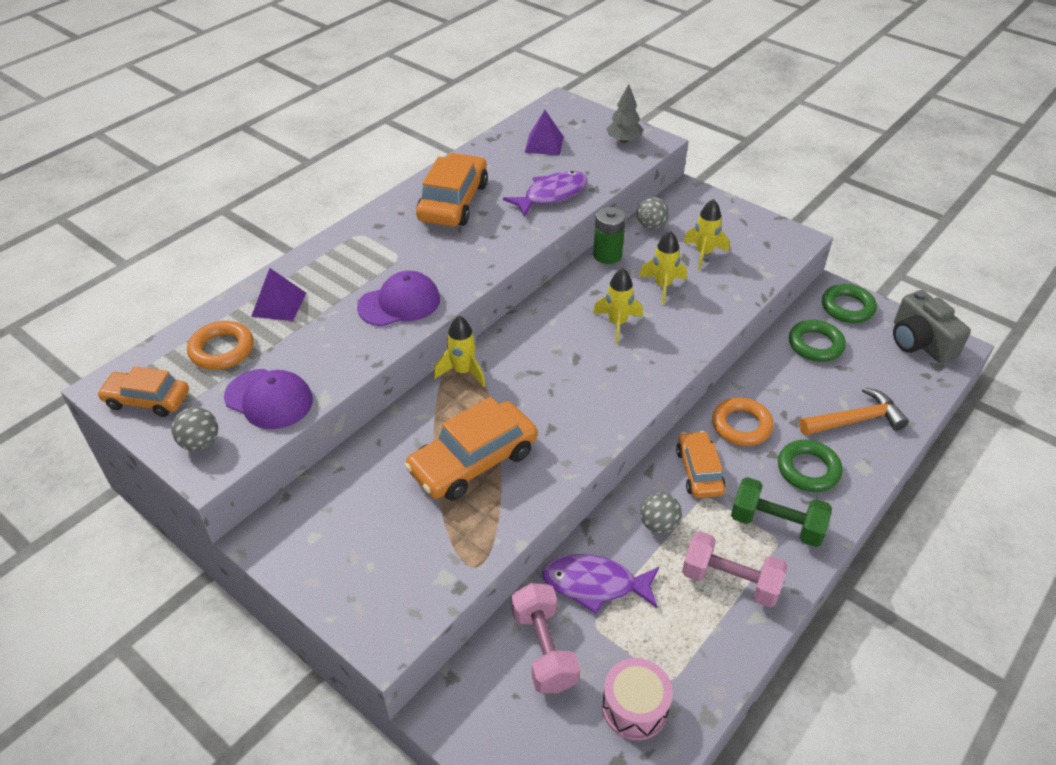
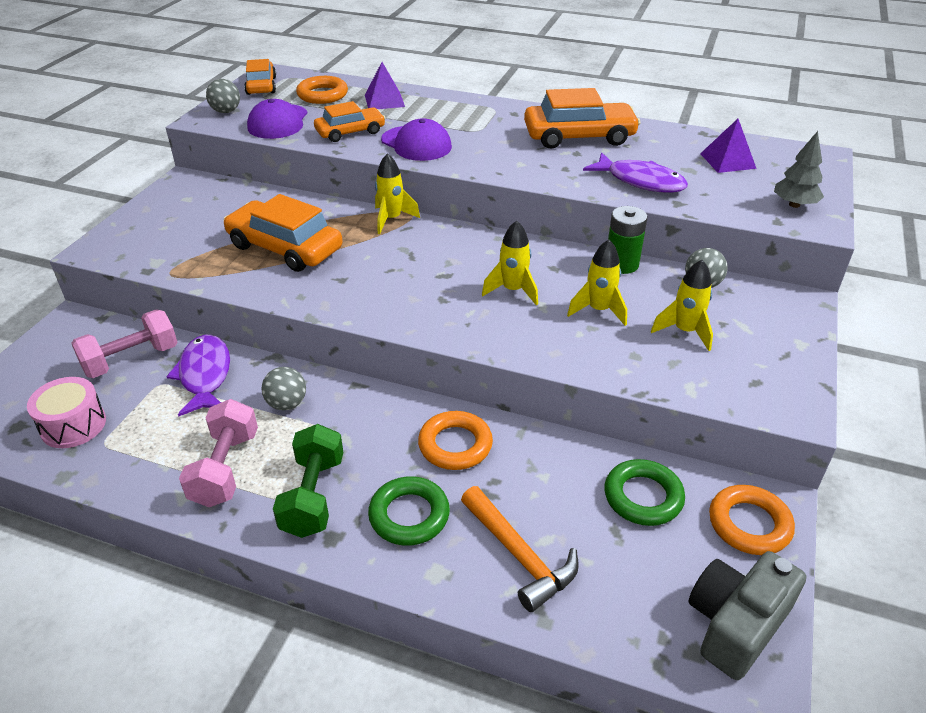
camera: 70 degrees right, 5 degrees down
orange car [676,431,726,498] -> orange car moved to [314,101,386,142]
green ring [822,284,877,323] -> orange ring [709,485,795,555]

